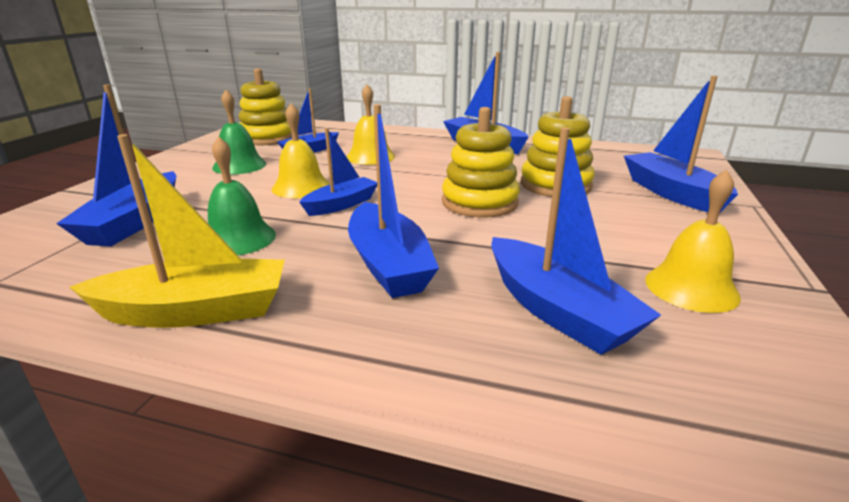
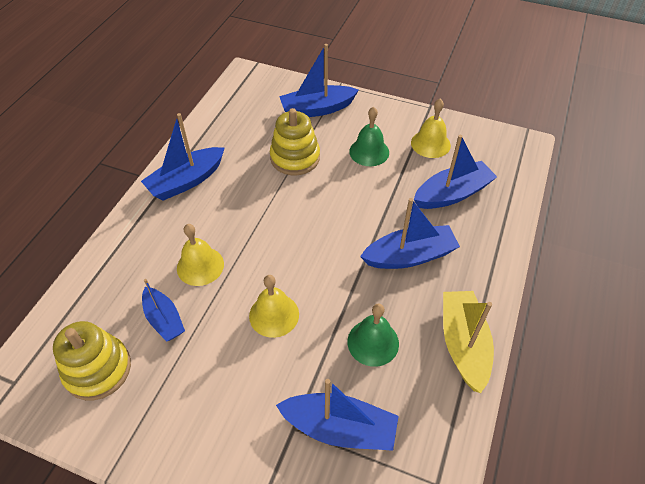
camera: 85 degrees left, 25 degrees up
green bell [212,90,266,175] -> green bell moved to [349,107,389,166]
blue boat [299,128,377,216] -> none
yellow stacking toy [442,107,520,218] -> none

